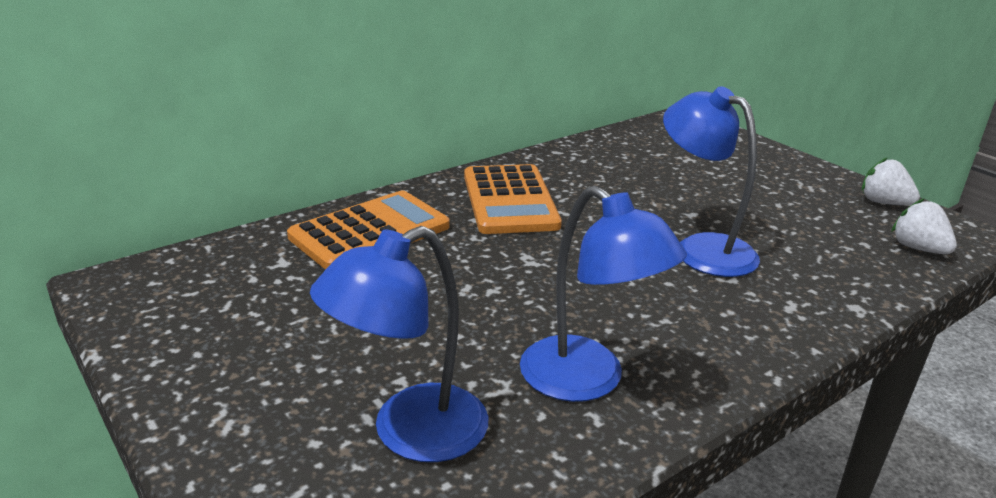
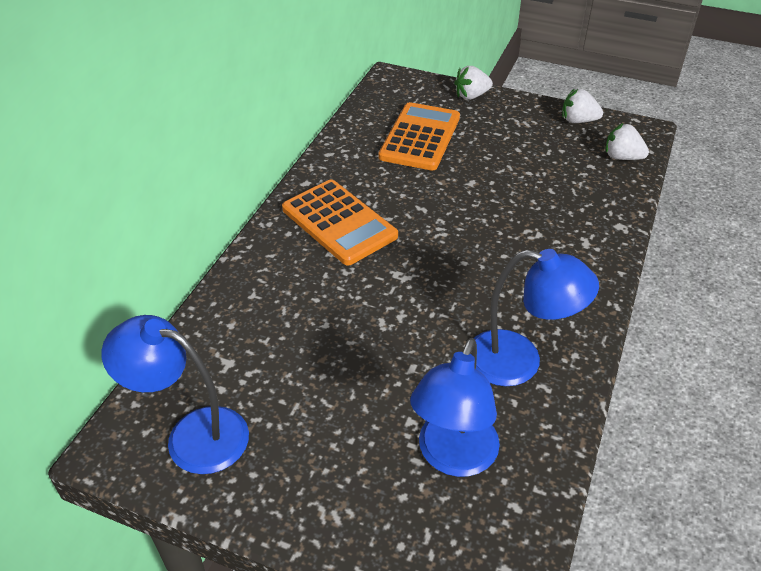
camera: 30 degrees left, 15 degrees up
orange calculator [287,191,450,270] -> orange calculator moved to [379,102,460,171]
blue lamp [663,86,760,277] -> blue lamp moved to [101,315,249,474]
none -> white strawberry [454,66,493,100]

